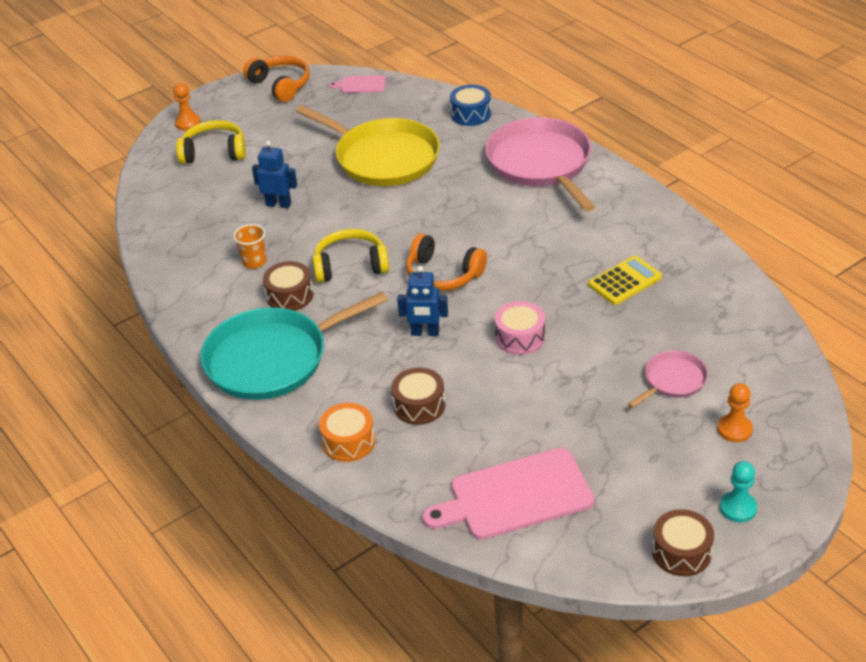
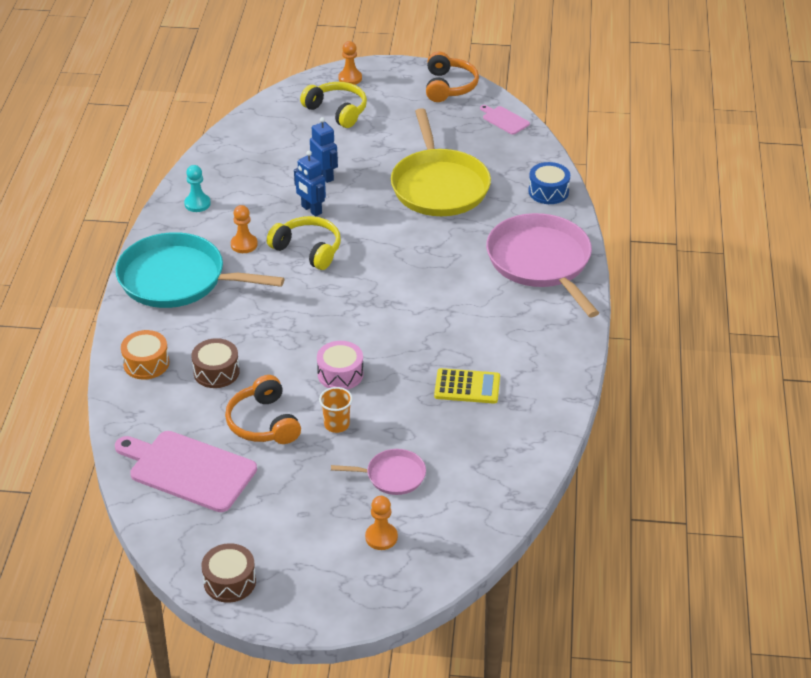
camera: 40 degrees right, 0 degrees up
orange cup [233,224,267,269] -> orange cup moved to [319,387,353,433]
brown drum [263,261,313,311] -> orange pawn [231,205,258,253]
blue robot [397,266,448,336] -> blue robot moved to [294,151,326,217]
orange headphones [406,233,487,291] -> orange headphones moved to [225,375,301,444]
pink pan [485,117,595,212] -> pink pan turned 45 degrees counterclockwise [486,213,599,317]
turquoise pawn [720,461,757,522] -> turquoise pawn moved to [184,165,211,212]

